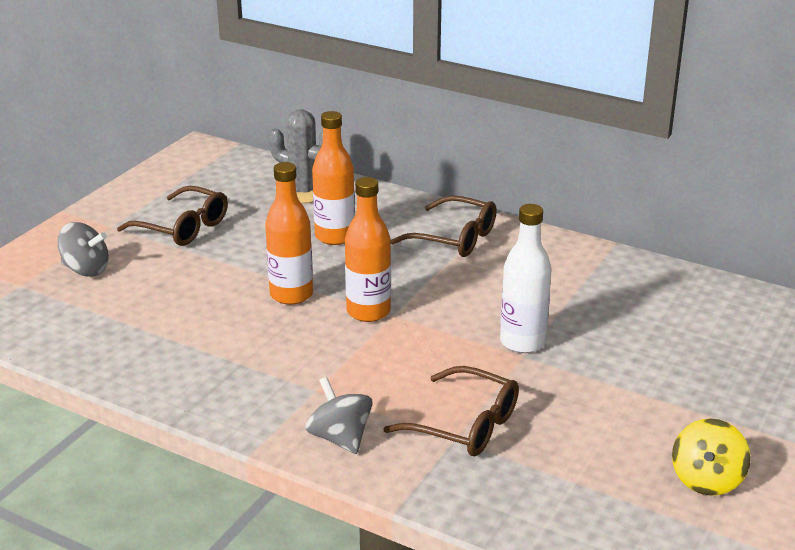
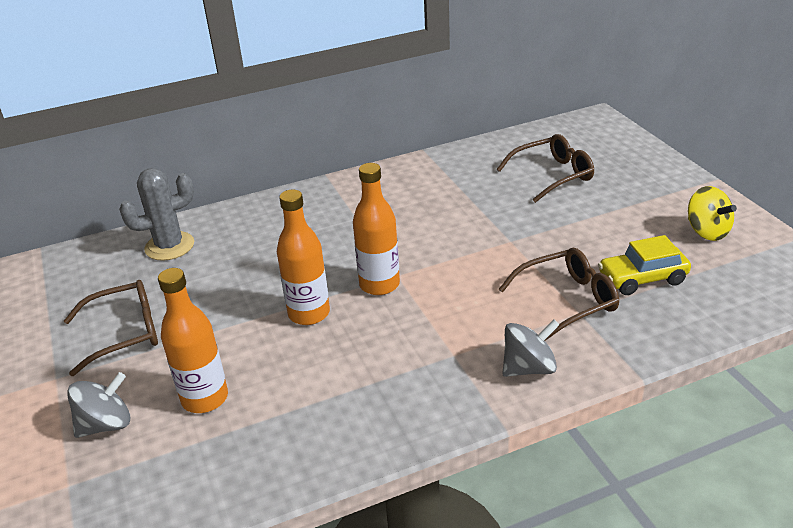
camera: 50 degrees left, 5 degrees up
grey spinning top [305,377,372,454] -> grey spinning top turned 150 degrees clockwise [502,319,560,377]
orange bottle [312,111,355,245] -> orange bottle moved to [158,268,228,413]
brown glasses [391,195,497,257] -> brown glasses moved to [497,134,594,203]
white bottle [500,204,551,353] -> none
none -> yellow car [598,235,691,295]

